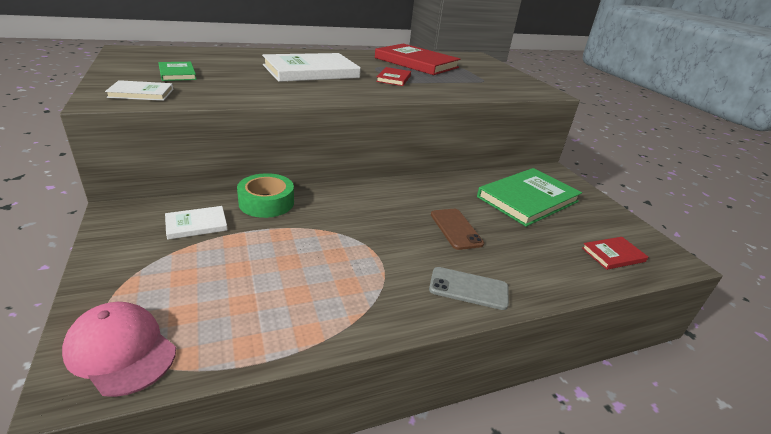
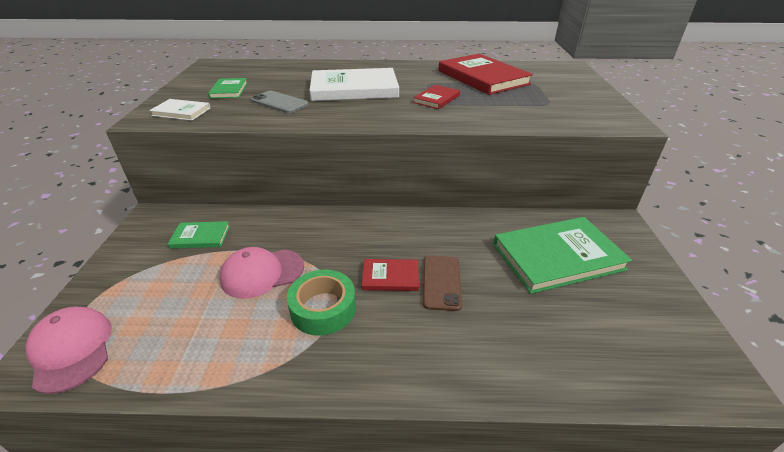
camera: 25 degrees right, 5 degrees up
white book [165,206,228,240] -> green book [168,221,230,249]
green tape [237,173,294,218] -> green tape moved to [287,270,356,336]
grey phone [429,267,509,310] -> grey phone moved to [251,91,309,113]
red book [582,237,648,270] -> red book moved to [361,259,419,291]
none -> pink cap [220,247,304,299]

